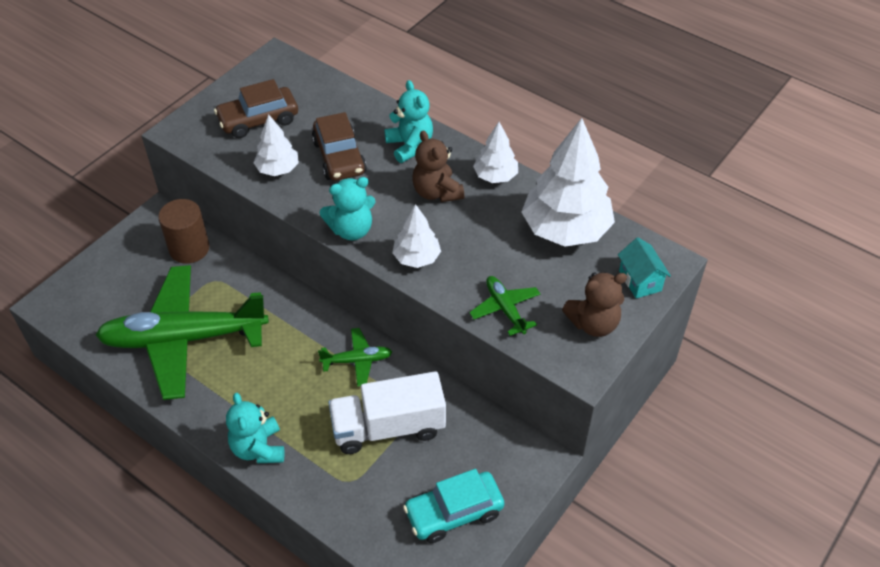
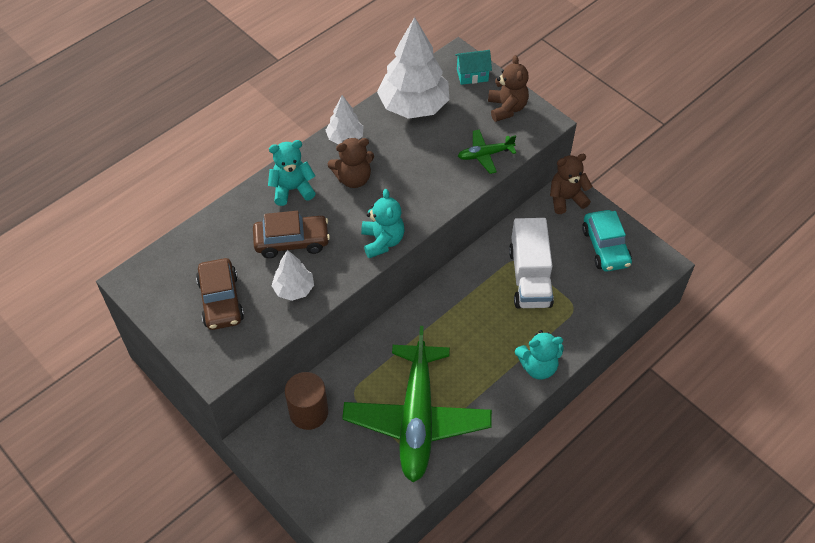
camera: 80 degrees left, 5 degrees up
green plane [318,328,392,387] -> none
white tree [392,204,441,268] -> none
none -> brown teddy bear [550,154,592,214]

